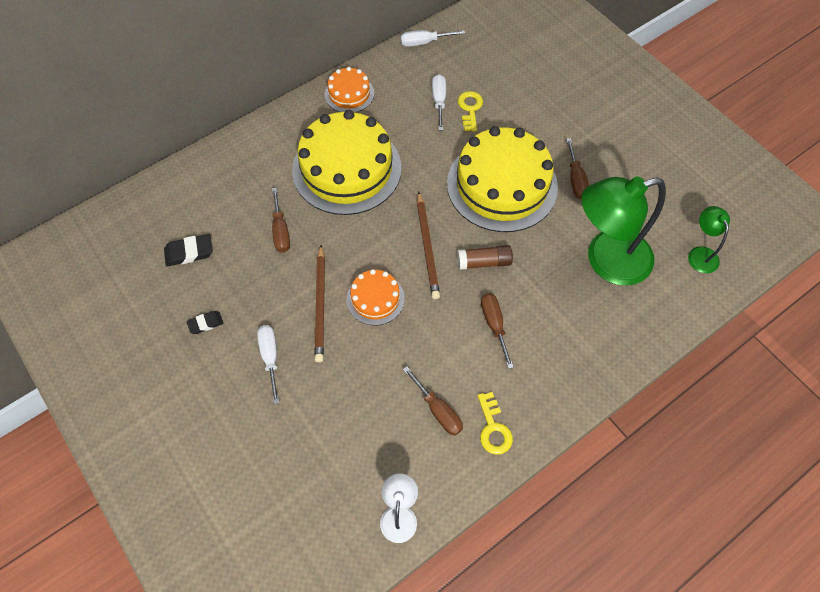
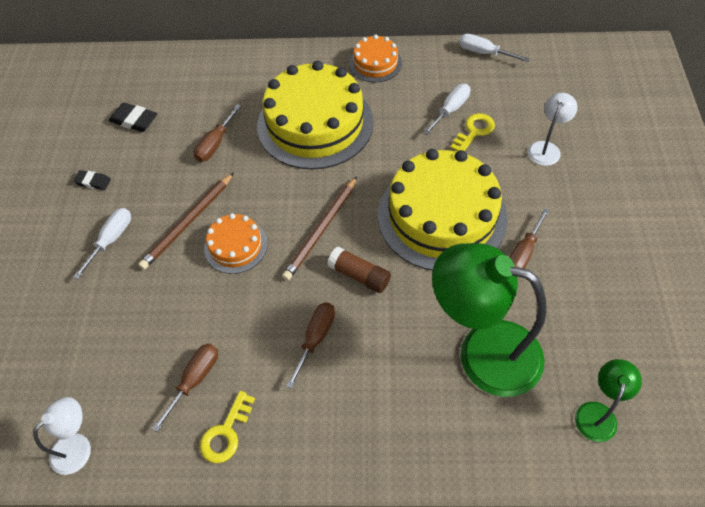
camera: 40 degrees right, 5 degrees down
brown screwdriver [403,366,463,435] -> brown screwdriver turned 150 degrees counterclockwise [152,344,218,432]
none -> white lamp [528,93,578,166]

